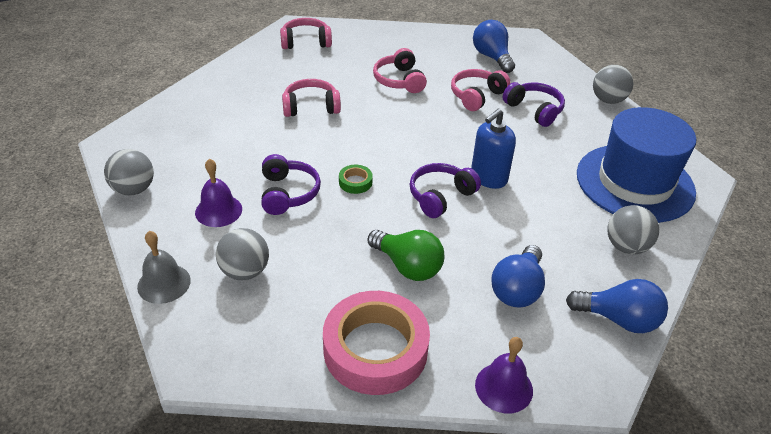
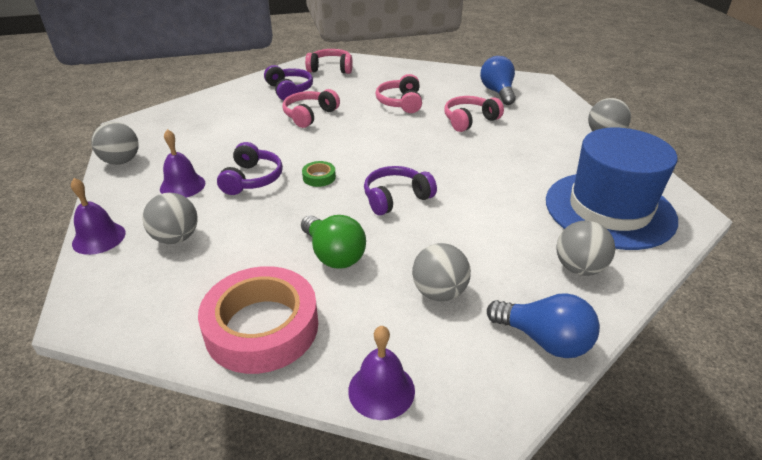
camera: 15 degrees right, 5 degrees down
grey bell [137,231,191,304] -> purple bell [71,178,126,255]
pink headphones [282,79,341,117] -> pink headphones turned 60 degrees counterclockwise [282,89,340,128]
blue soap dispenser [471,108,516,189] -> none
blue light bulb [491,245,545,308] -> grey ball [412,243,471,301]
purple headphones [503,82,565,127] -> purple headphones moved to [264,65,313,101]

